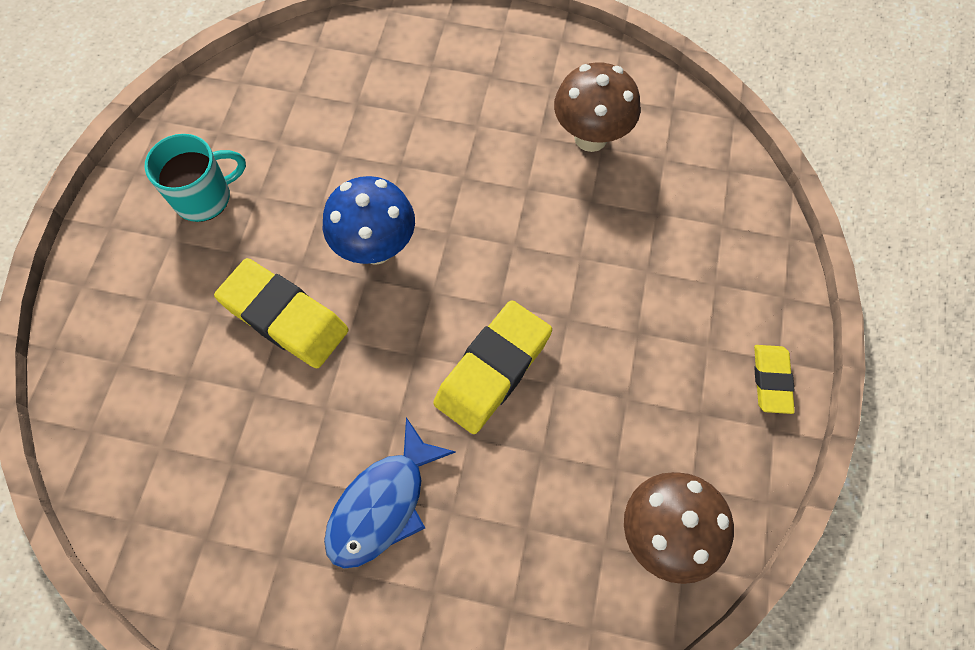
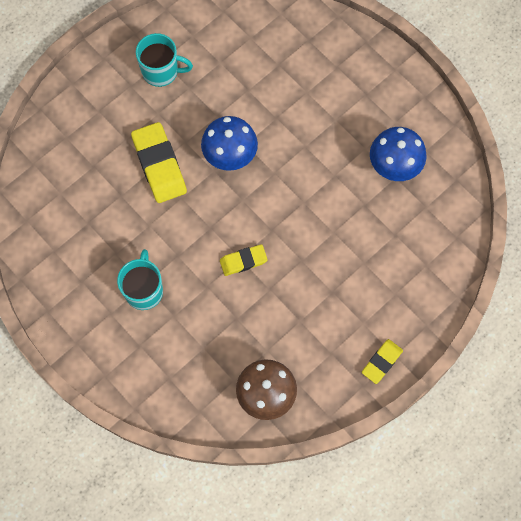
camera: 35 degrees right, 5 degrees up
blue fish [324,417,456,568] -> turquoise mug [117,249,163,310]
yellow eraser [433,300,552,434] -> yellow eraser [220,244,268,276], size x0.57
brown mushroom [554,62,641,152] -> blue mushroom [370,127,427,181]

